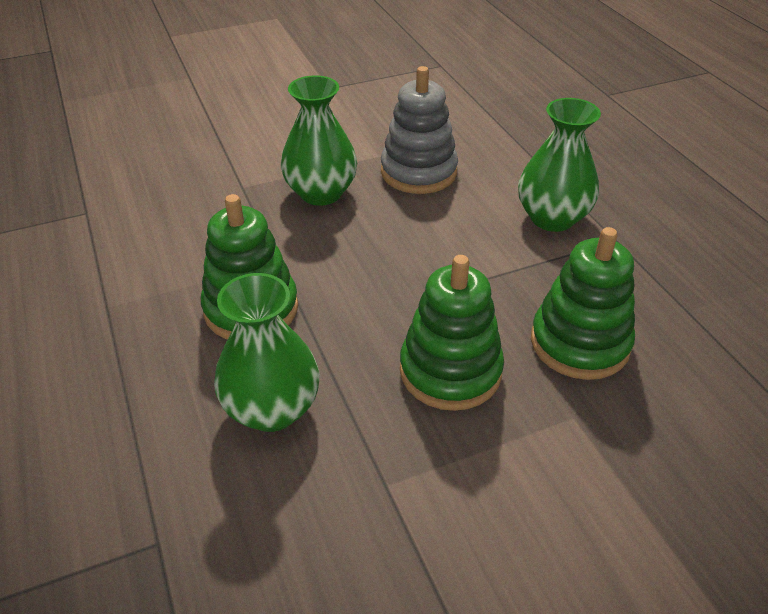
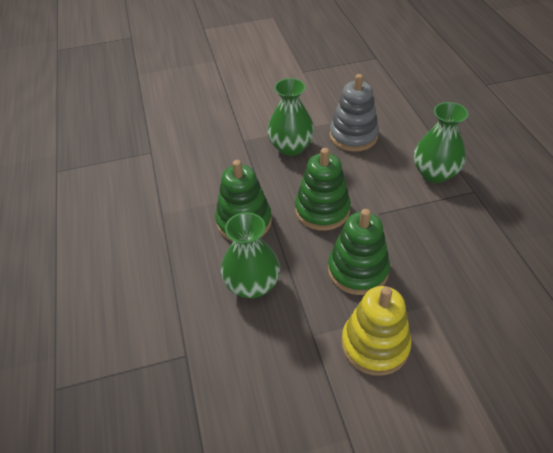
camera: 10 degrees right, 5 degrees up
green stacking toy [531,227,635,380] -> green stacking toy moved to [295,148,351,231]
none -> yellow stacking toy [341,286,411,376]

